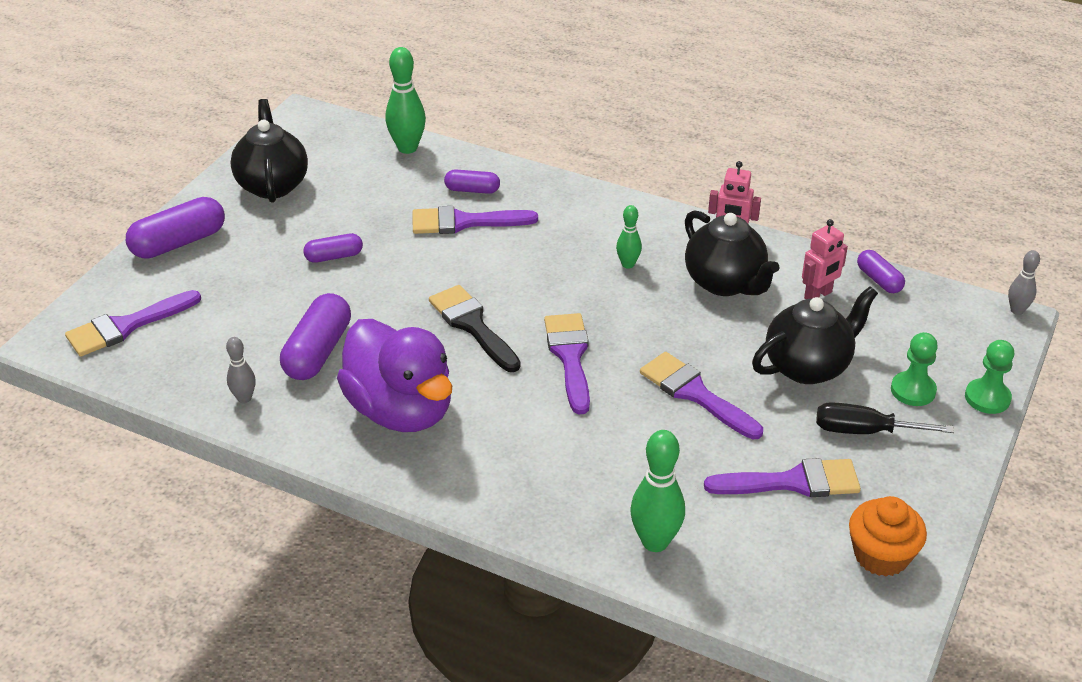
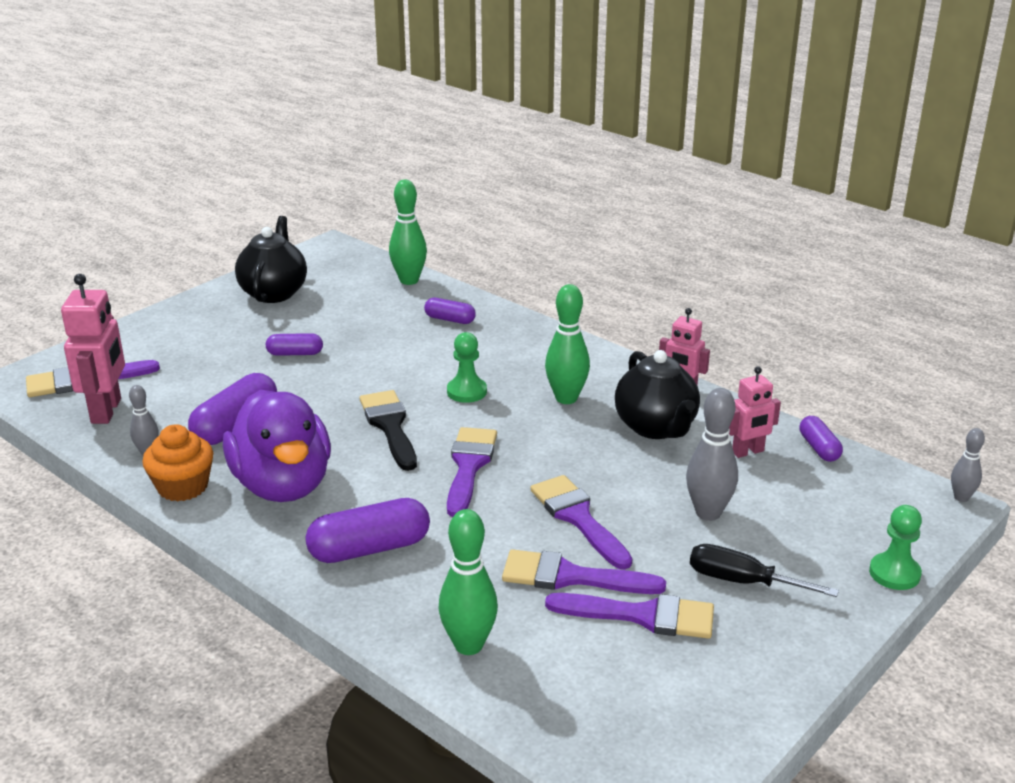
camera: 15 degrees right, 10 degrees down
purple capsule [126,197,225,259] -> purple capsule moved to [305,498,430,563]
purple brush [412,206,538,234] -> purple brush moved to [502,549,666,594]
green bowling pin [616,205,642,269] -> green bowling pin [545,284,590,404], size x1.74
black teapot [752,286,878,384] -> grey bowling pin [686,388,738,521]
orange cupcake [849,496,927,577] -> orange cupcake moved to [142,424,213,502]
green pawn [891,332,938,406] -> green pawn moved to [447,332,487,403]
none -> pink robot [61,274,125,424]

